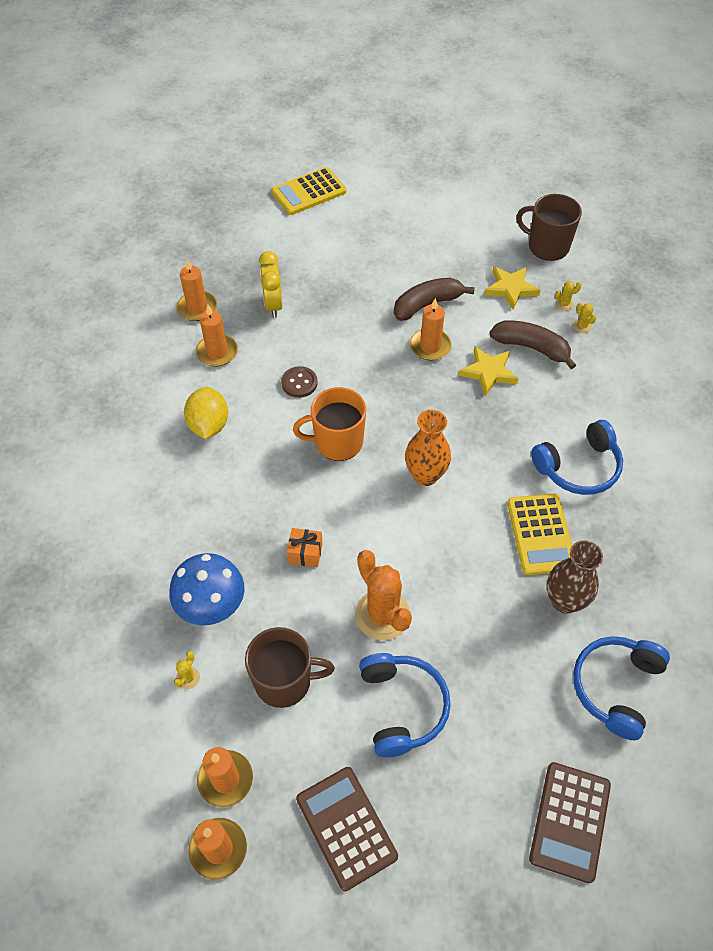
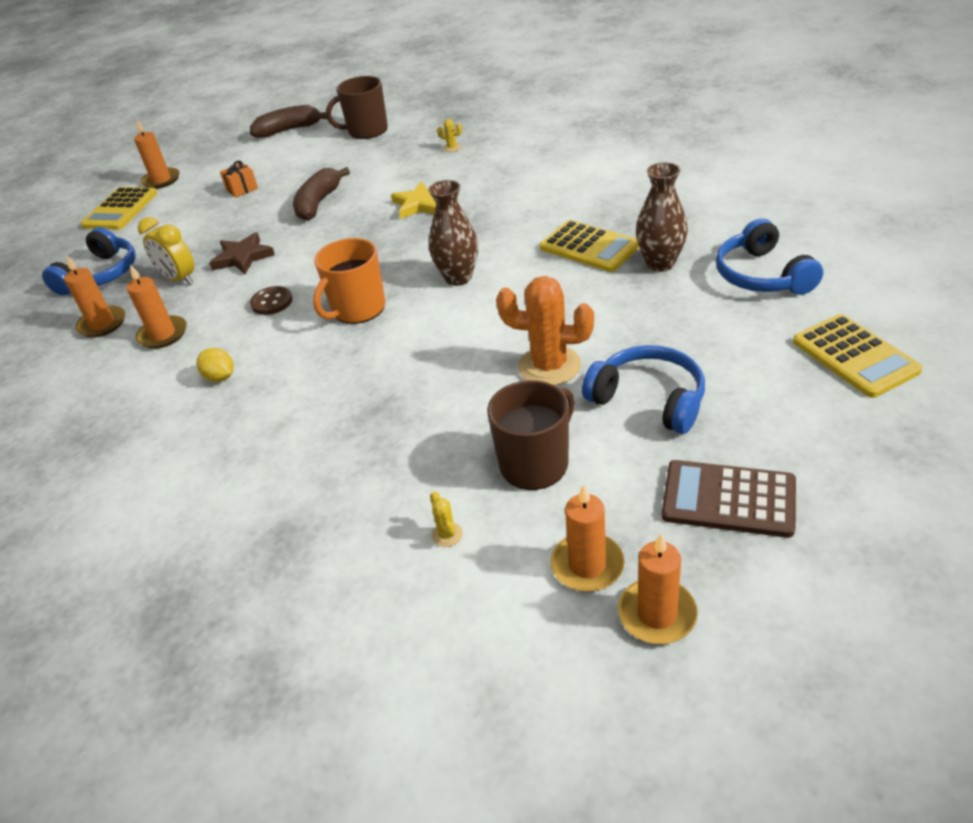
camera: 40 degrees left, 15 degrees down
blue mushroom [169,553,244,625] -> none
yellow lemon [184,387,228,439] -> yellow lemon [196,348,234,382], size x0.63
orange gift [287,528,323,567] -> orange gift moved to [220,160,258,198]
orange vase [405,410,451,486] -> brown vase [428,180,478,286]
orange candle [410,298,452,360] -> orange candle moved to [134,120,180,189]
yellow star [484,266,541,310] -> none
brown banana [489,321,576,369] -> brown banana moved to [250,105,327,138]
brown calculator [529,762,611,883] -> yellow calculator [793,314,923,398]
blue headphones [531,420,623,495] -> blue headphones moved to [42,227,136,296]
yellow cactus [555,281,582,311] -> none
none -> brown star [209,232,275,274]

